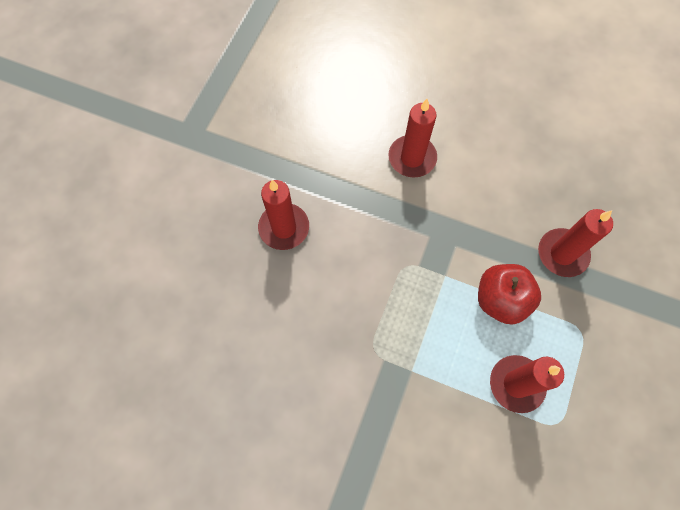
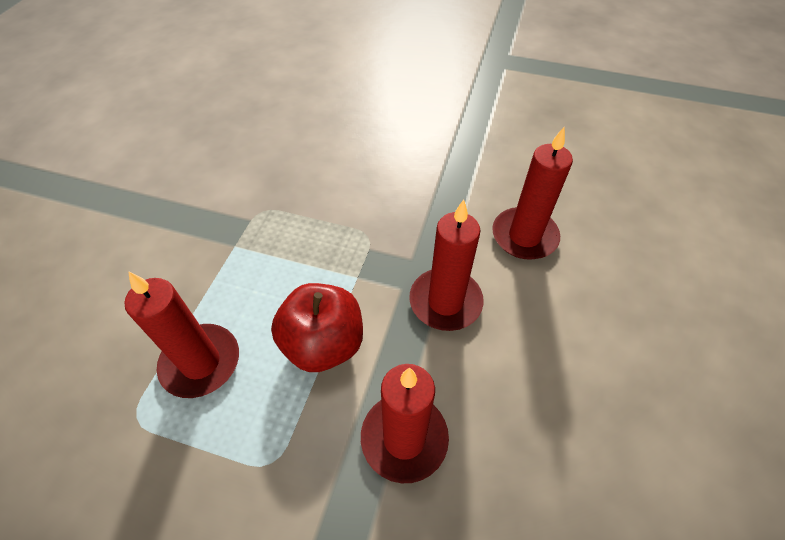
camera: 85 degrees right, 15 degrees down
red candle [258,180,309,250] -> red candle moved to [409,200,484,331]

